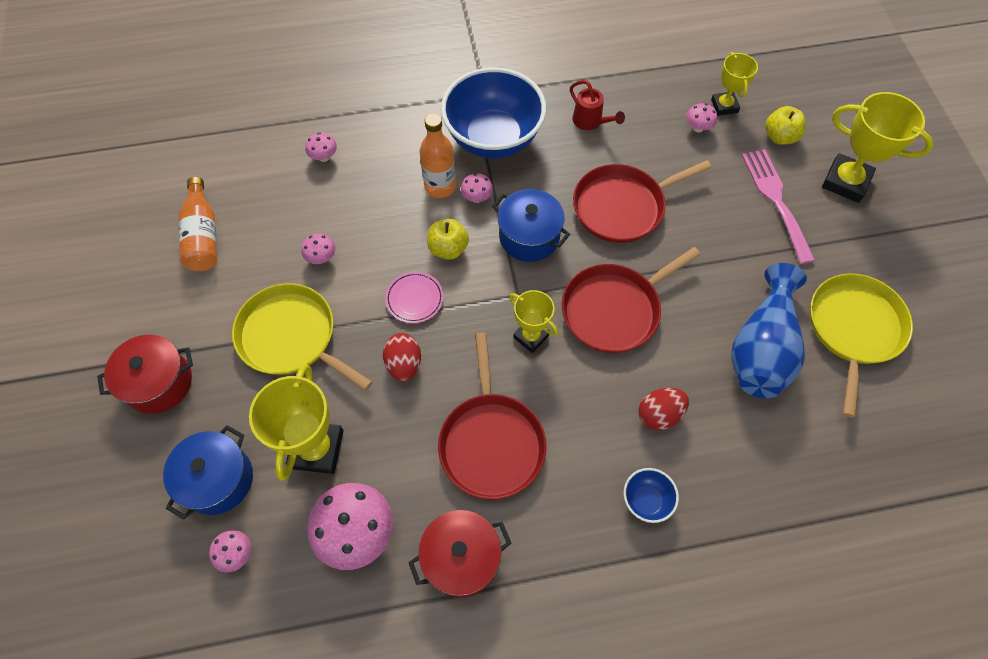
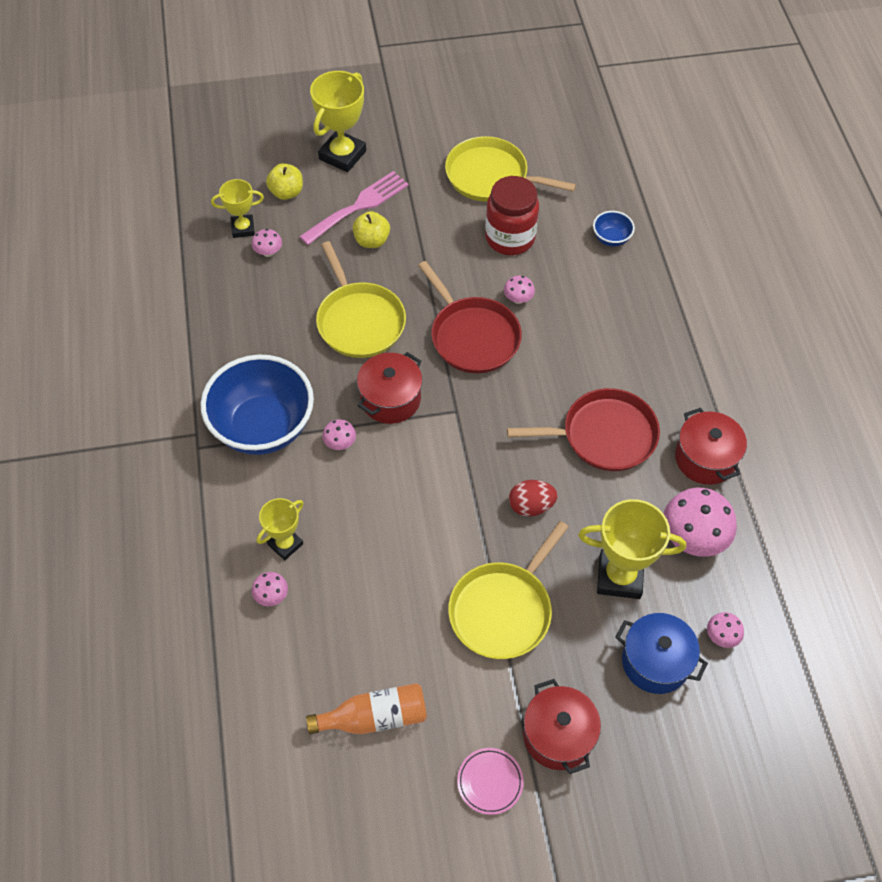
camera: 90 degrees left, 5 degrees down
pink mushroom [302,233,335,264] -> pink mushroom moved to [504,276,535,304]
pink plate [385,272,444,323] -> pink plate moved to [457,748,524,815]
orange bottle [420,113,456,198] -> none
yellow apple [427,219,469,260] -> yellow apple moved to [352,211,390,248]
blue pot [492,189,570,262] -> red pot [357,352,423,424]
yellow trophy [509,290,558,353] -> yellow trophy moved to [257,498,304,560]
red watering can [570,80,625,130] -> none
red pan [573,160,712,243] -> yellow pan [316,241,406,358]
blue bowl [624,468,679,523] -> blue bowl moved to [593,211,635,247]
red egg [638,388,689,430] -> none
blue vase [731,263,807,398] -> red jar [485,176,539,255]
pink fork [742,149,816,264] -> pink fork turned 150 degrees clockwise [299,171,409,245]

